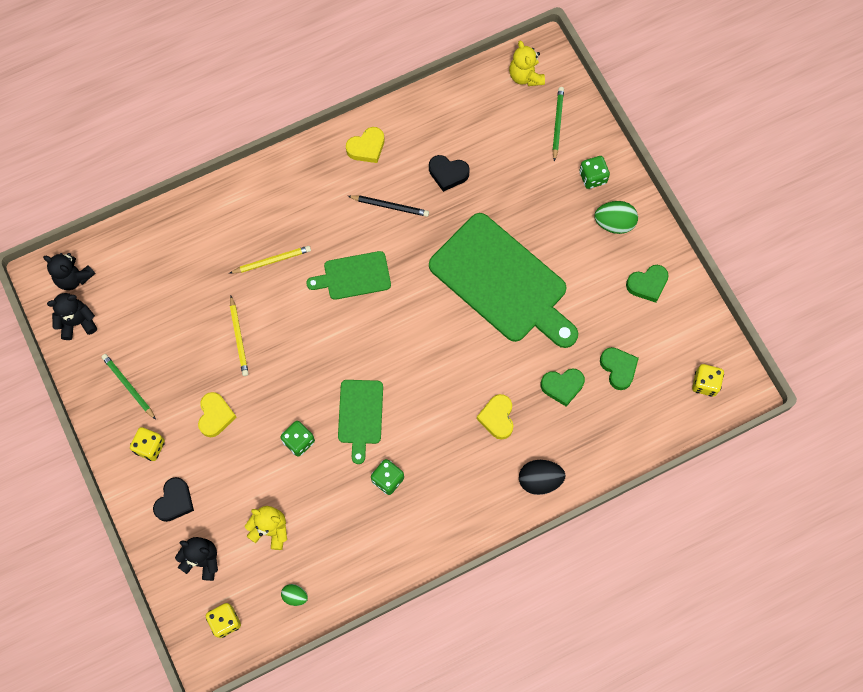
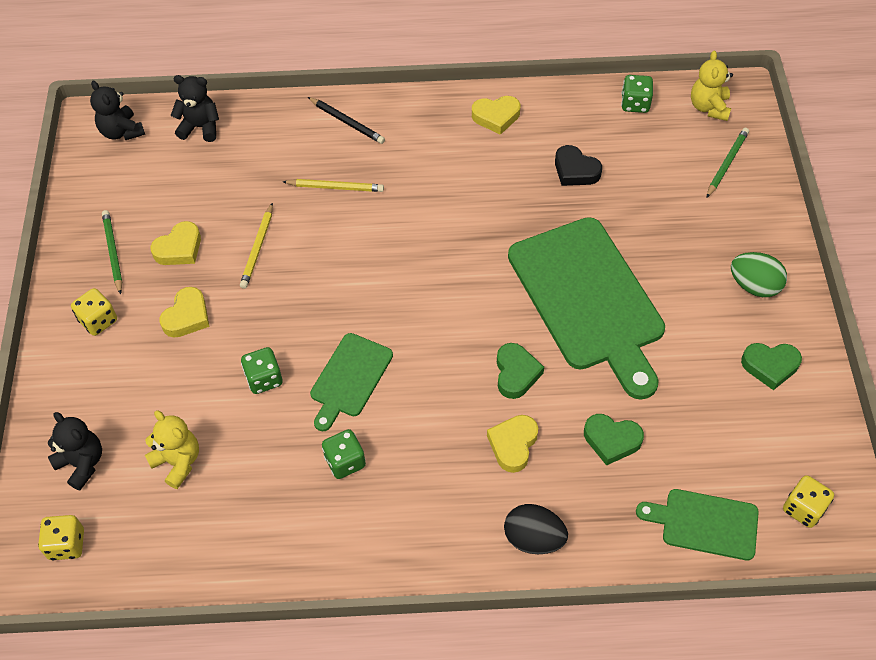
camera: 25 degrees right, 15 degrees down
black teddy bear [47,293,97,340] -> black teddy bear moved to [171,75,219,142]
black heart [153,477,194,522] -> none
green egg [281,584,308,606] -> none
green cutting board [306,251,391,300] -> green cutting board moved to [636,489,759,561]
black pencil [348,195,429,217] -> black pencil moved to [308,97,385,144]
green dice [579,156,610,189] -> green dice moved to [621,75,653,113]
green heart [600,347,639,390] -> green heart moved to [497,343,544,399]
none -> yellow heart [150,221,201,265]

